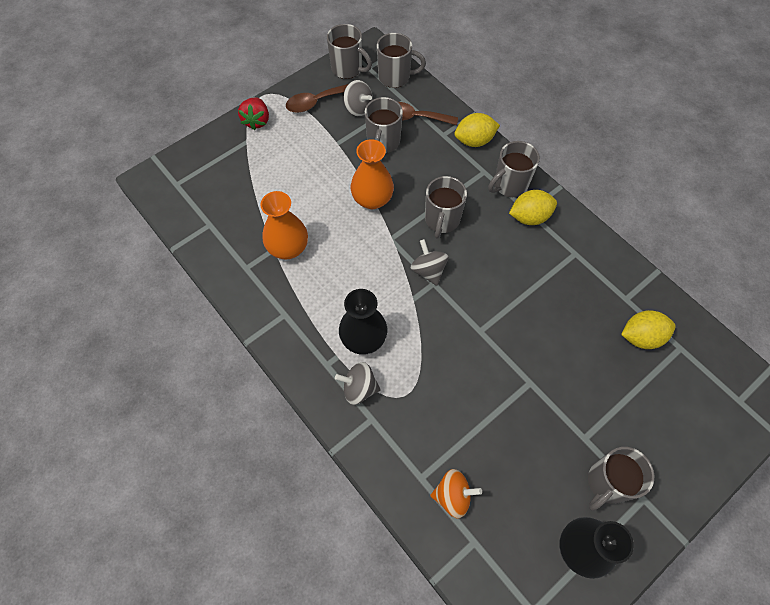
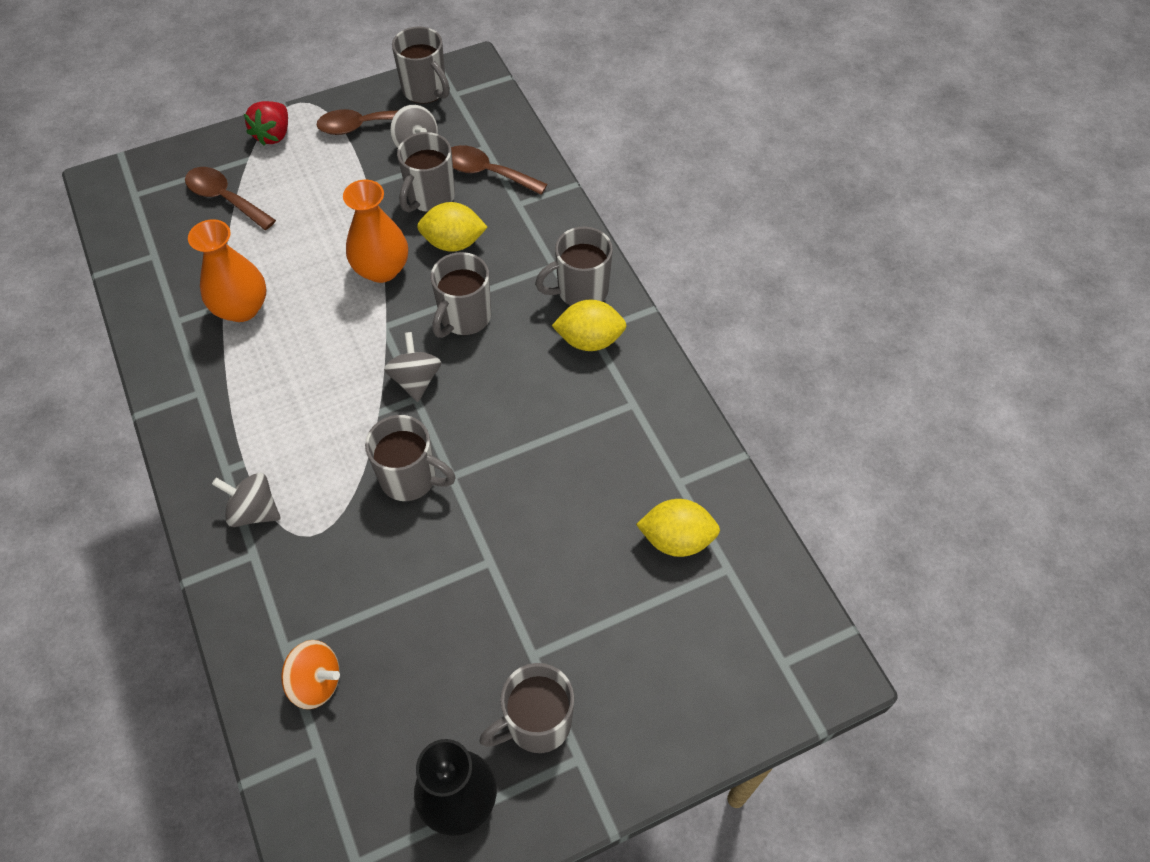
camera: 15 degrees right, 5 degrees down
black vase [339,289,387,355] -> none
grey mug [377,33,426,88] -> grey mug moved to [365,415,456,501]
yellow lemon [454,113,500,147] -> yellow lemon moved to [417,202,487,252]
none -> brown spoon [185,167,276,230]

